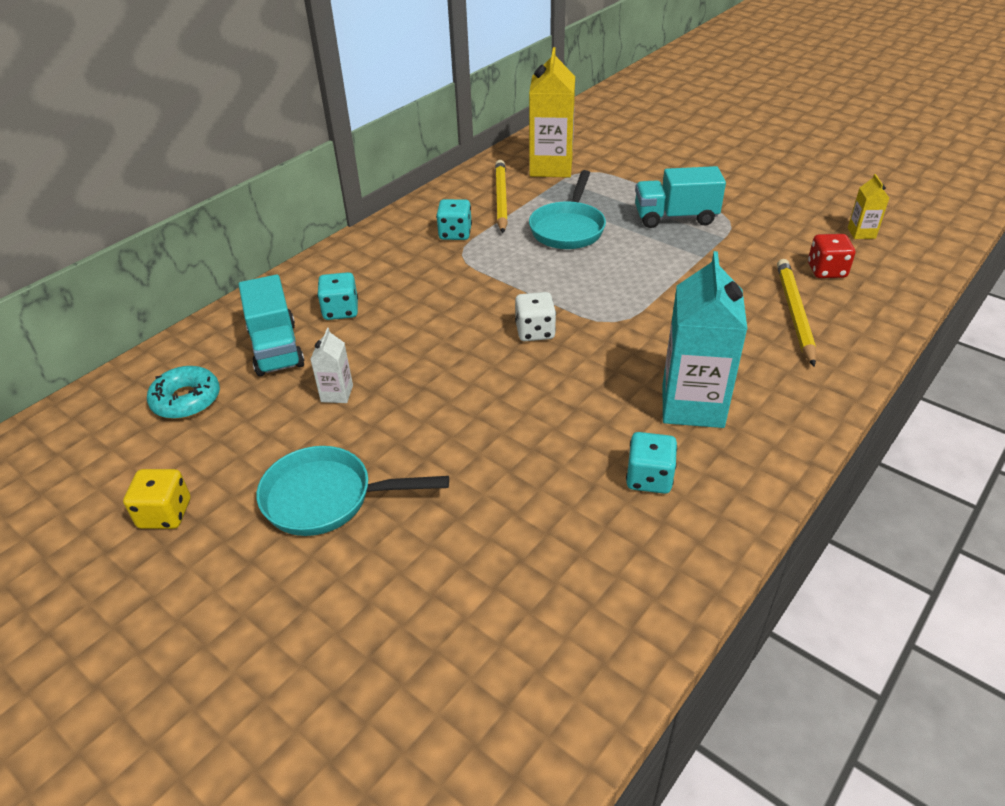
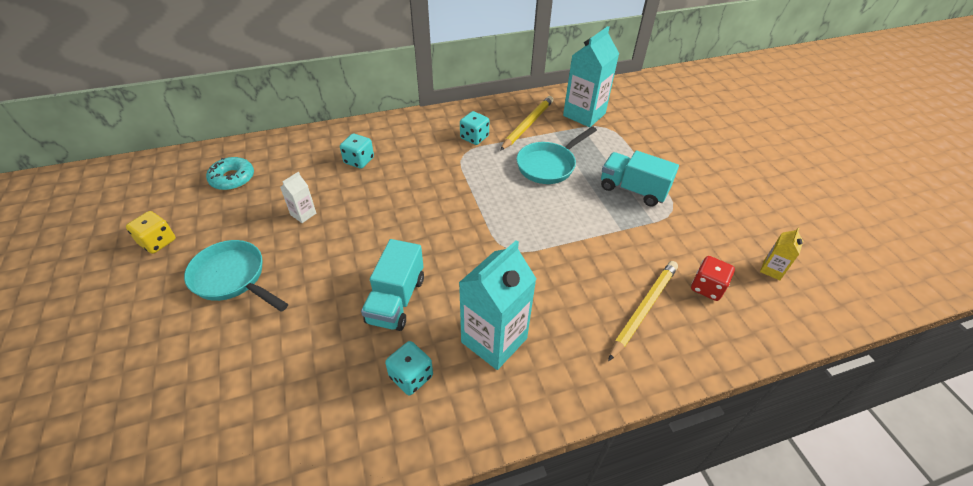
camera: 30 degrees right, 5 degrees up
turquoise truck [239,275,305,376] -> turquoise truck moved to [361,239,424,331]
white dice [515,292,556,341] -> none
yellow carton [529,47,575,178] -> turquoise carton [563,26,619,127]

